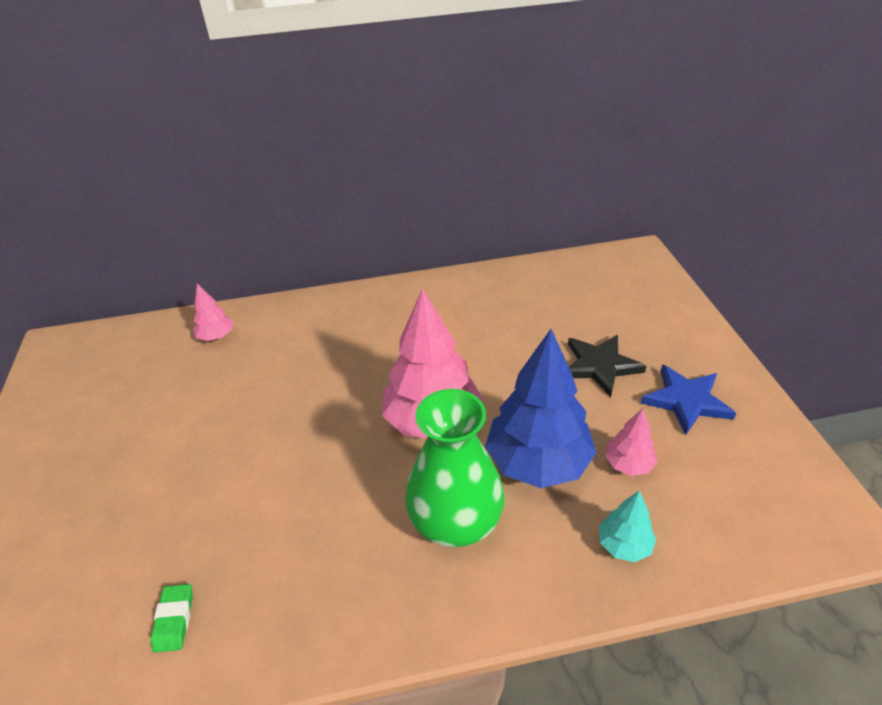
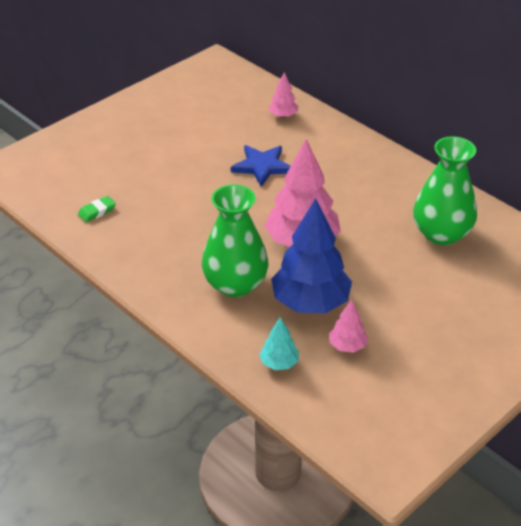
camera: 55 degrees right, 0 degrees up
black star [568,335,646,397] -> none
blue star [641,365,736,435] -> blue star moved to [231,145,291,187]
none -> green vase [413,136,477,245]

